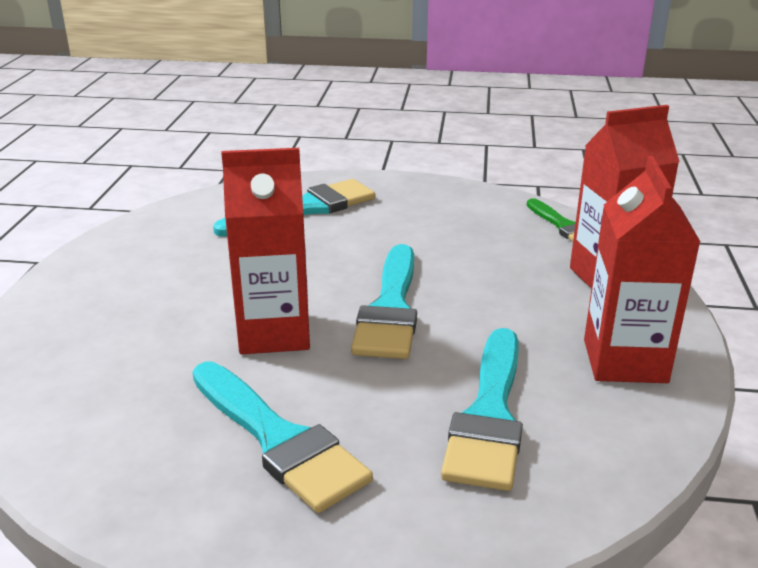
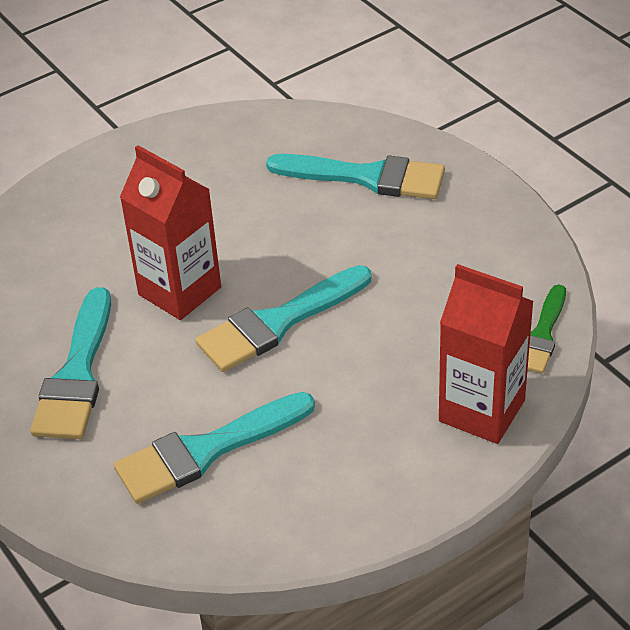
camera: 50 degrees right, 15 degrees up
red carton [584,156,700,383] -> none

